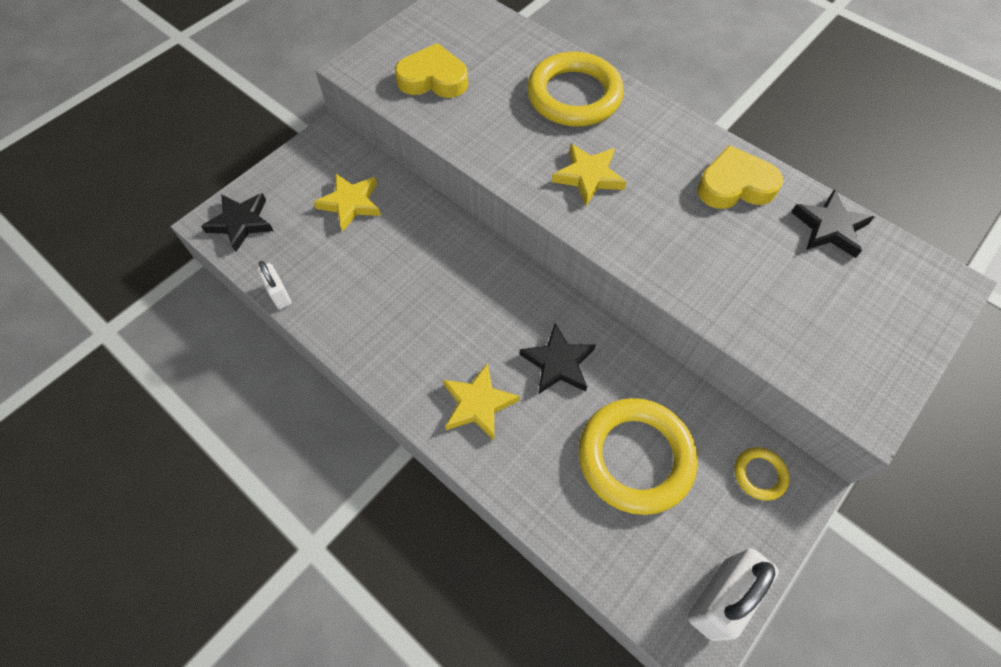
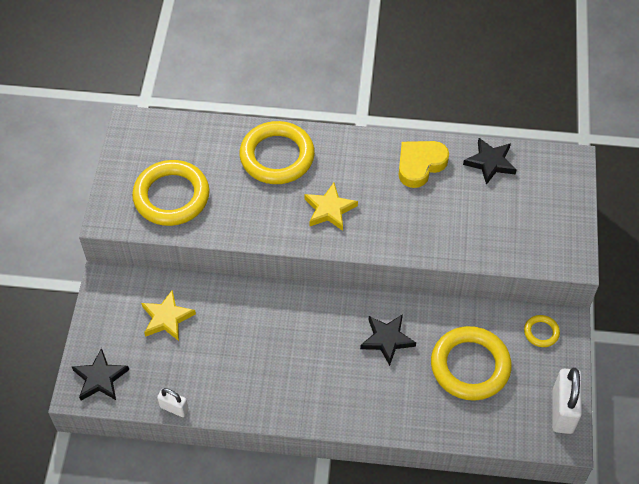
camera: 35 degrees left, 5 degrees down
yellow heart [395,43,468,98] -> yellow ring [132,160,210,226]
yellow star [443,362,520,440] -> none

